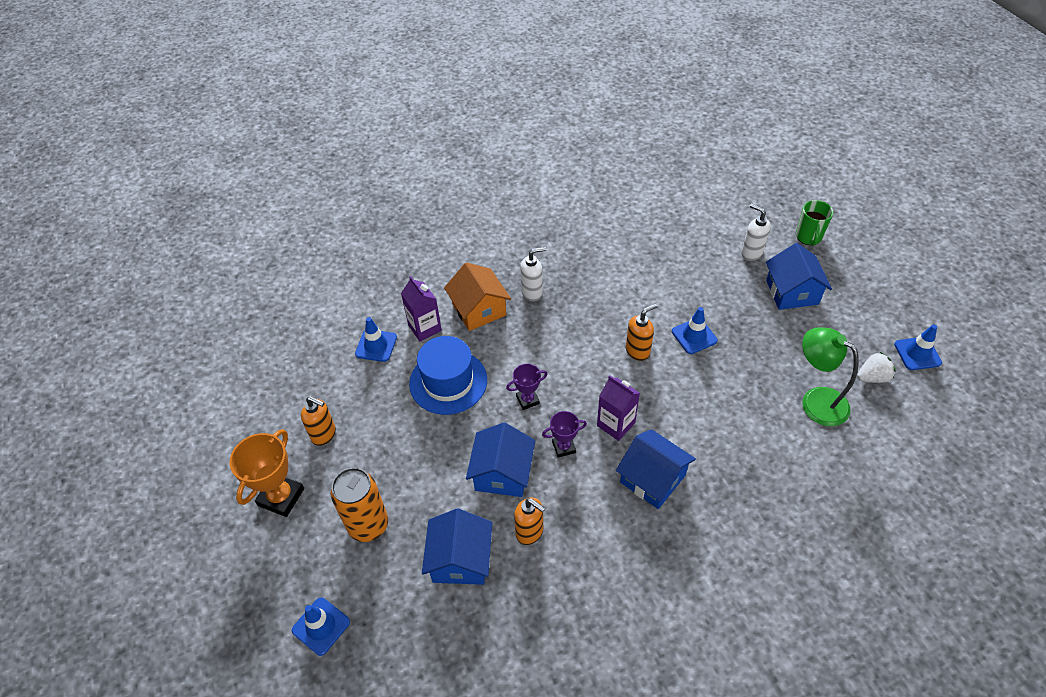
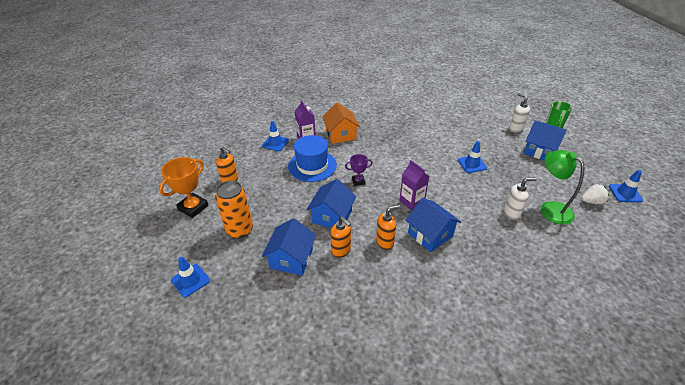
camera: 10 degrees right, 10 degrees down
white soap dispenser [520,247,546,301] -> white soap dispenser moved to [504,177,537,220]
purple trophy [542,411,587,458] -> none
orange soap dispenser [626,303,658,361] -> orange soap dispenser moved to [376,205,400,250]
blue house [766,243,832,310] -> blue house turned 60 degrees counterclockwise [524,120,566,160]

